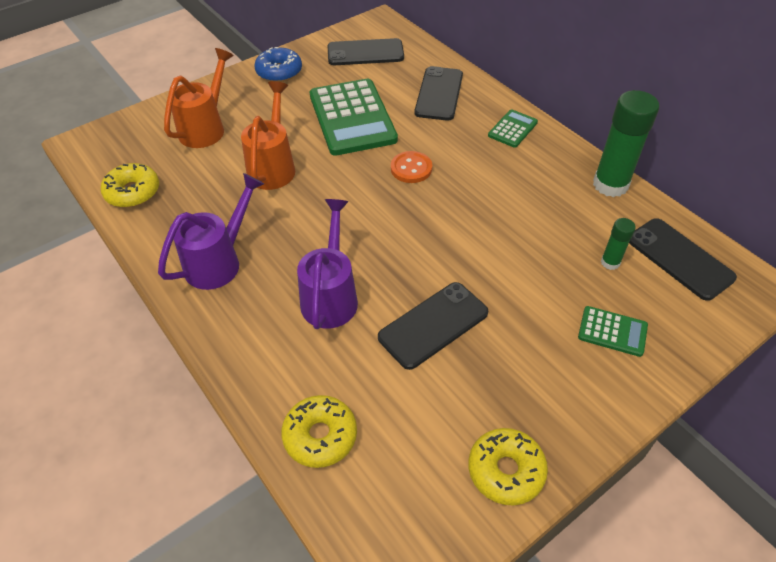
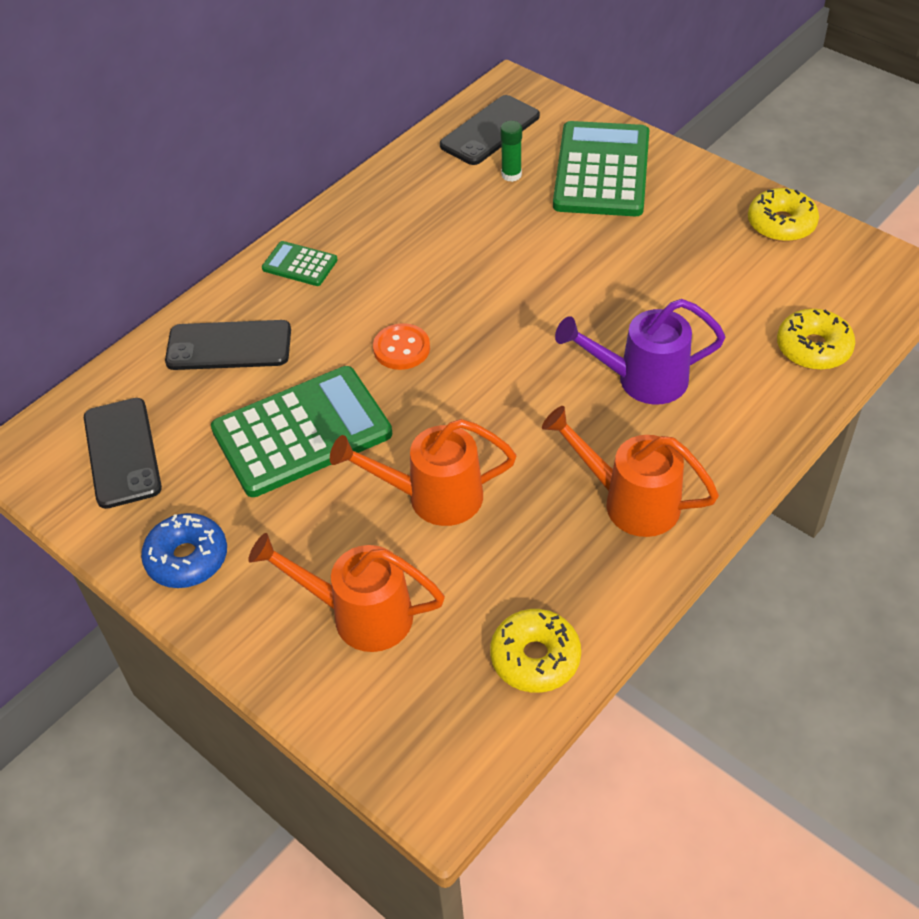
camera: 100 degrees left, 0 degrees up
purple watering can [158,173,264,290] -> orange watering can [542,406,719,537]
black phone [378,282,488,370] -> none
green calculator [578,306,648,357] -> green calculator [553,121,649,216], size x2.14
green glue stick [593,90,659,197] -> none

